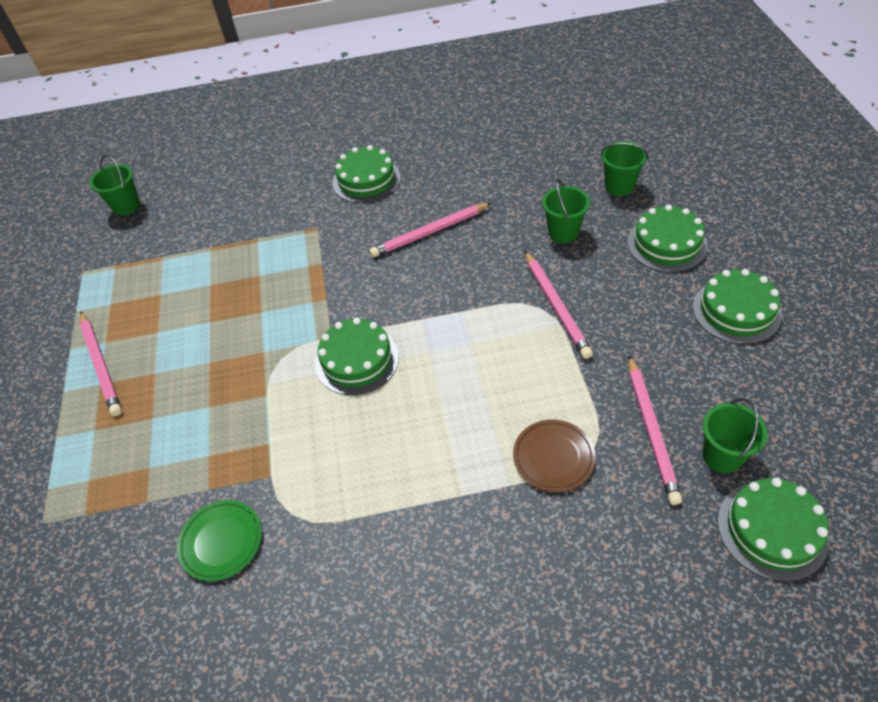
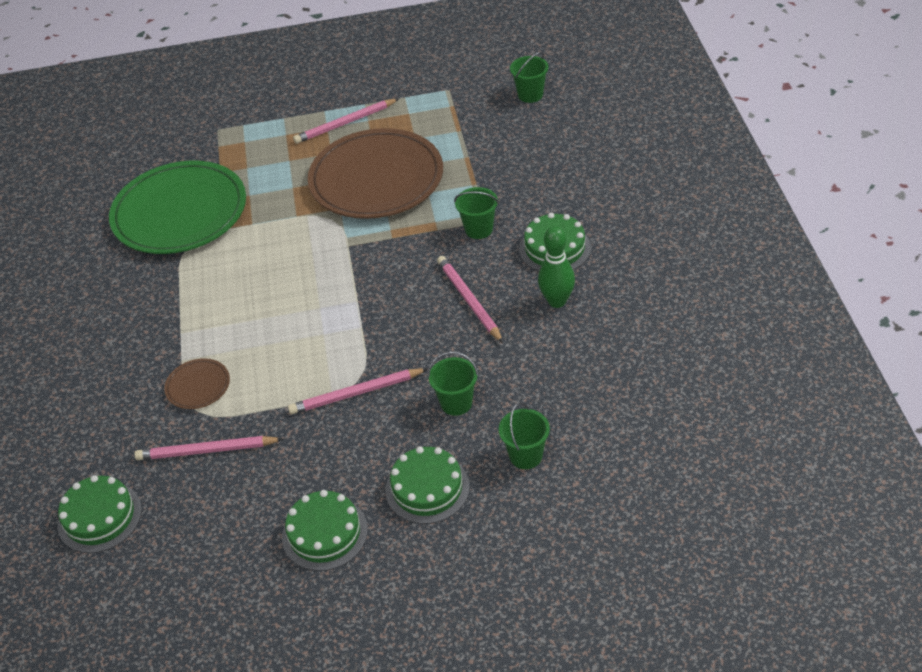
camera: 90 degrees right, 5 degrees down
green plate [177,500,262,581] -> green plate [109,161,246,254], size x2.39
green cake [315,318,399,395] -> none
green bucket [702,398,768,473] -> green bucket moved to [454,187,499,239]
none -> brown plate [308,128,443,219]
none -> green bowling pin [538,226,575,308]

